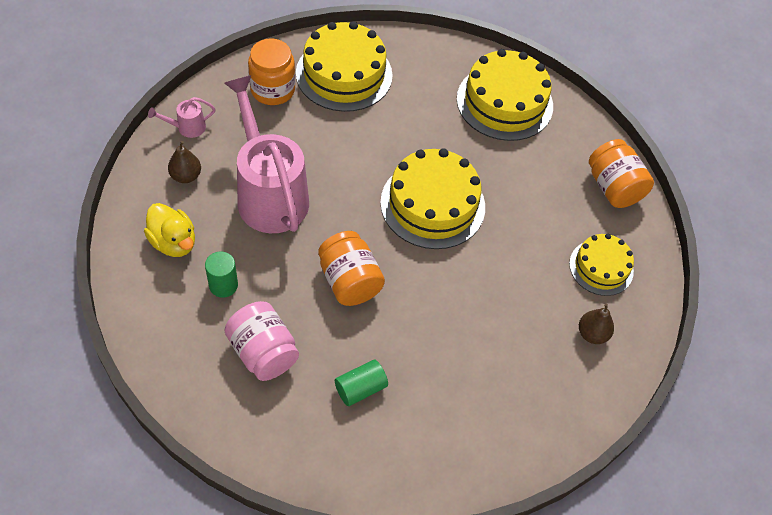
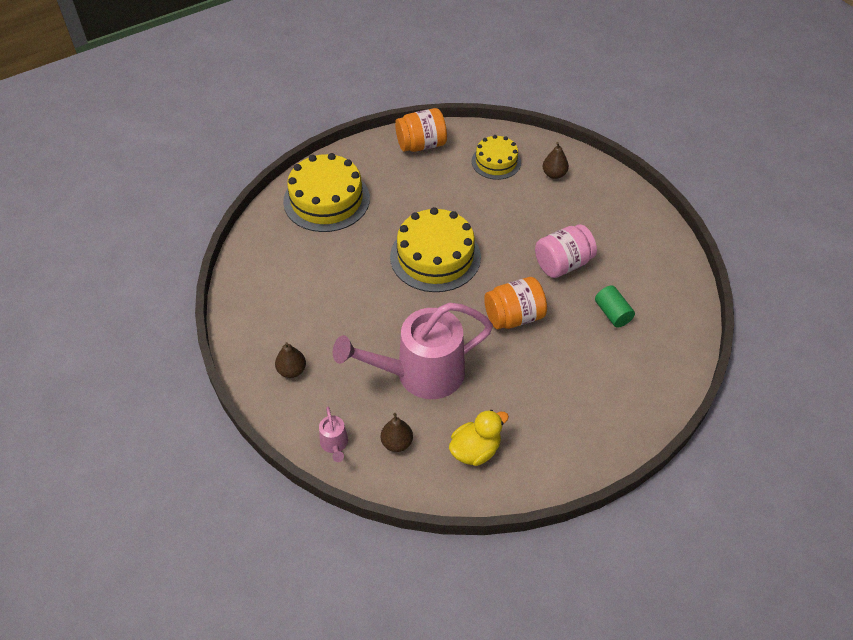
camera: 80 degrees left, 5 degrees down
green cylinder [205,251,238,298] -> none
pink jar [225,301,299,381] -> pink jar moved to [535,224,597,278]
orange jar [248,38,295,105] -> brown pear [275,342,306,378]
yellow cake [296,21,393,112] -> none

